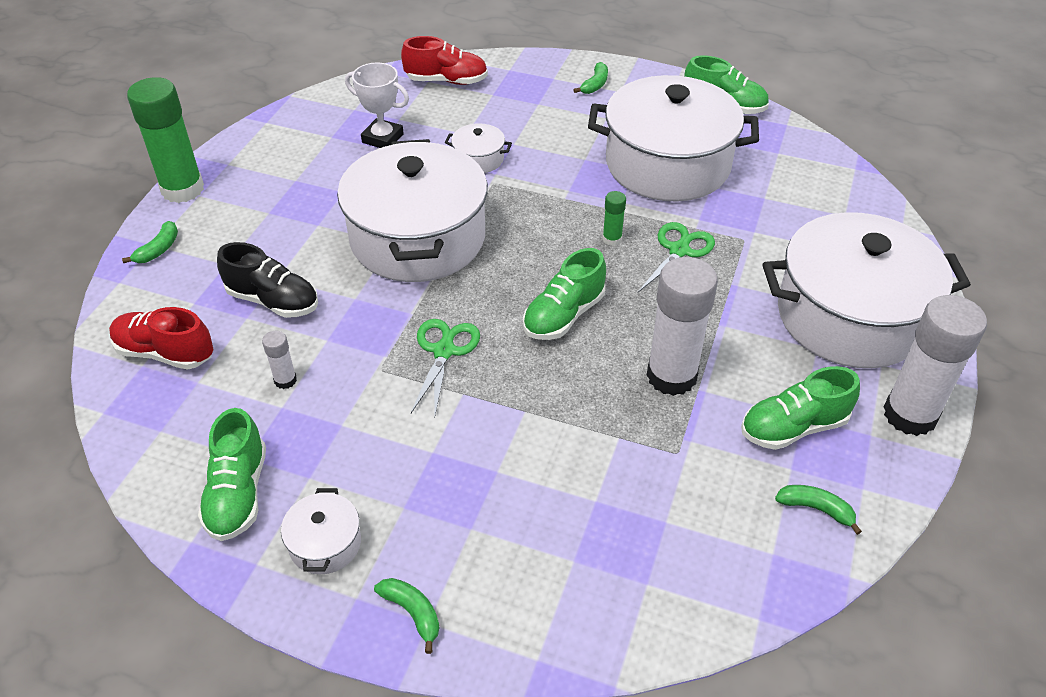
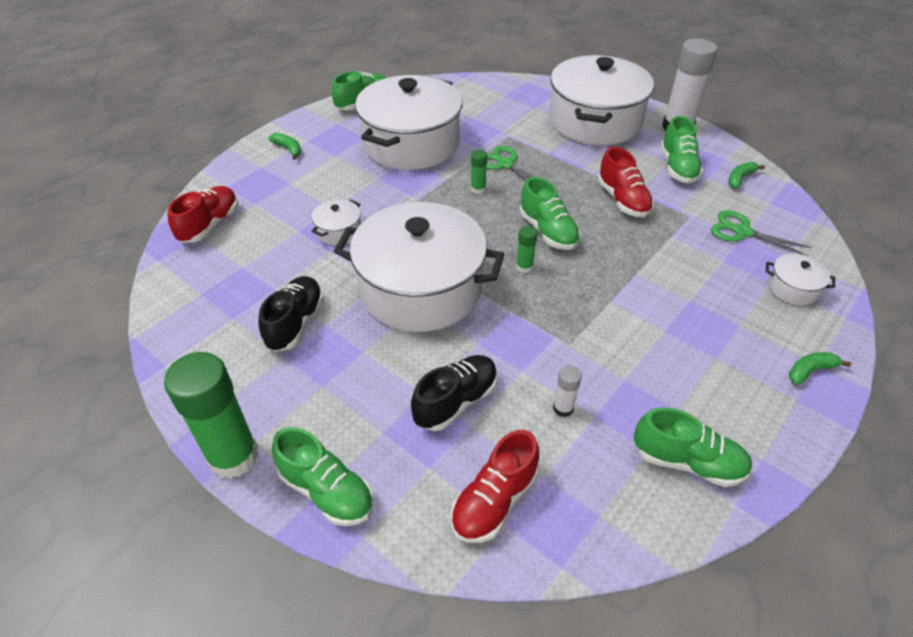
camera: 70 degrees left, 0 degrees up
green banana [122,221,178,263] -> green shoe [272,427,373,526]
white pot [281,488,361,574] -> white pot moved to [766,253,835,305]
white trophy [345,63,409,148] -> none
green scissors [411,319,480,415] -> green scissors moved to [711,210,812,256]
white glue stick [647,257,718,396] -> red shoe [598,147,654,217]
none -> black shoe [258,276,324,352]
none -> green glue stick [516,226,537,273]

